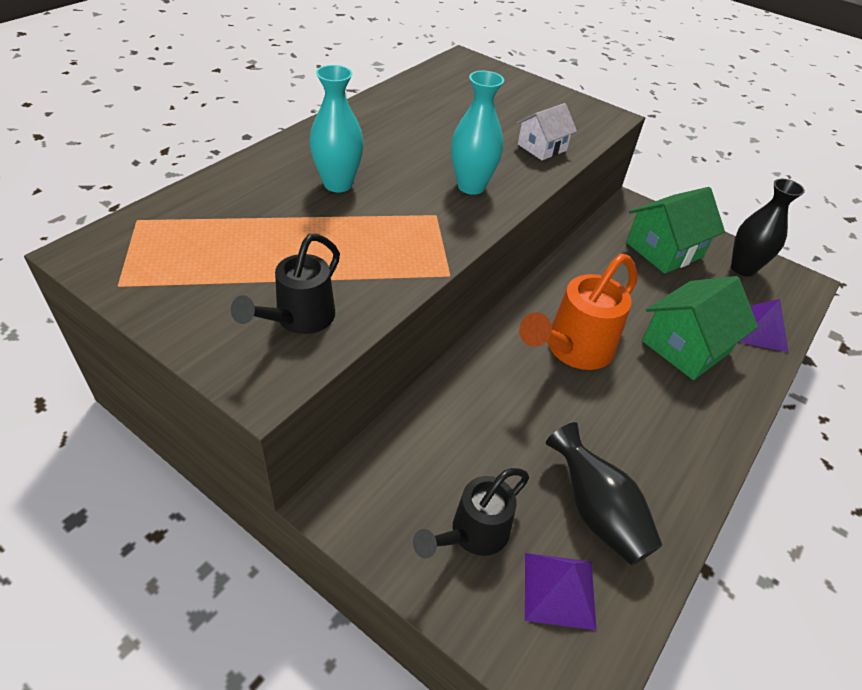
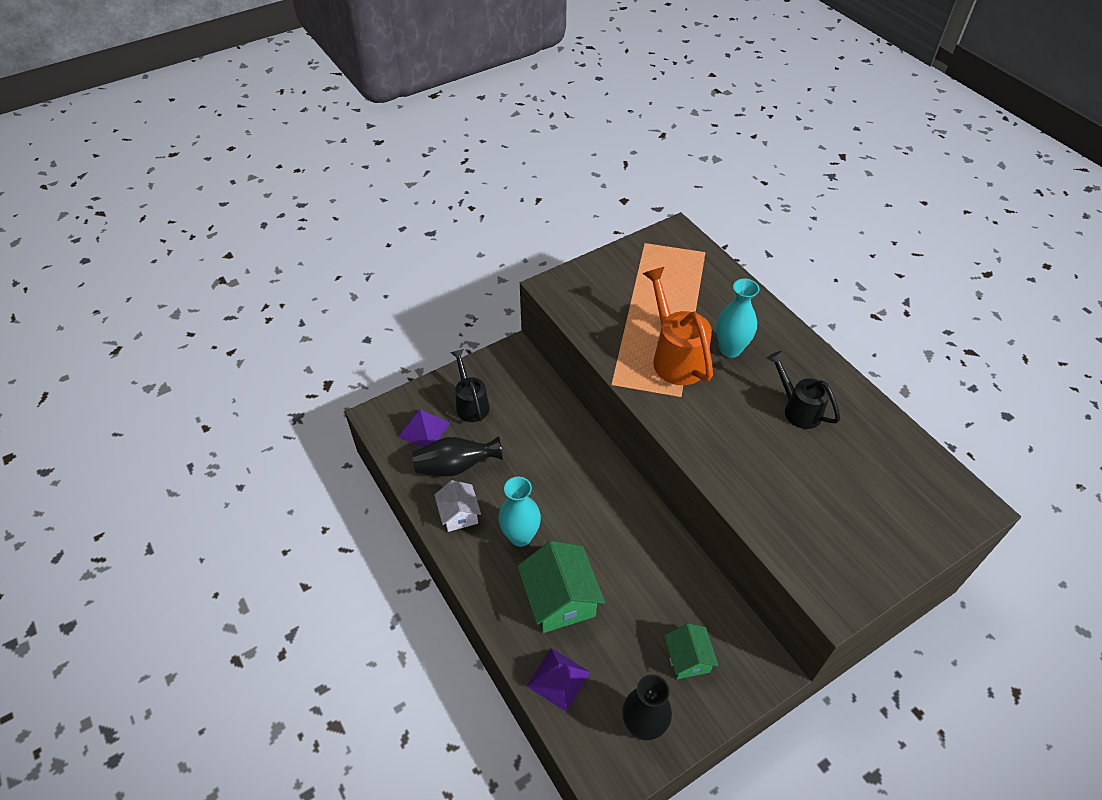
camera: 115 degrees right, 5 degrees up
black watering can [231,234,340,334] -> black watering can moved to [767,351,840,429]
turquoise vase [451,71,504,195] -> turquoise vase moved to [498,477,541,547]
white house [517,103,577,160] -> white house moved to [434,480,481,532]
orange watering can [519,254,637,370] -> orange watering can moved to [642,267,713,385]
green house [626,187,725,274] -> green house [664,623,719,679], size x0.60

